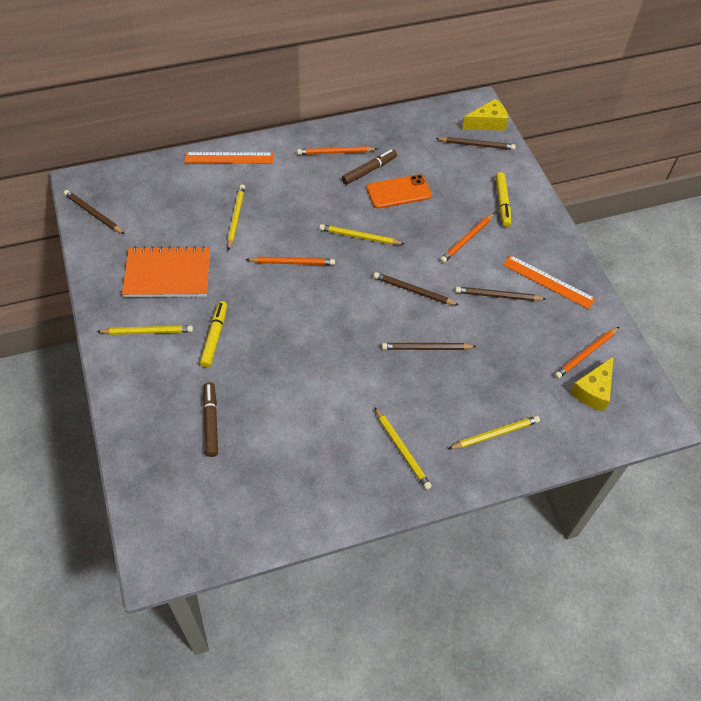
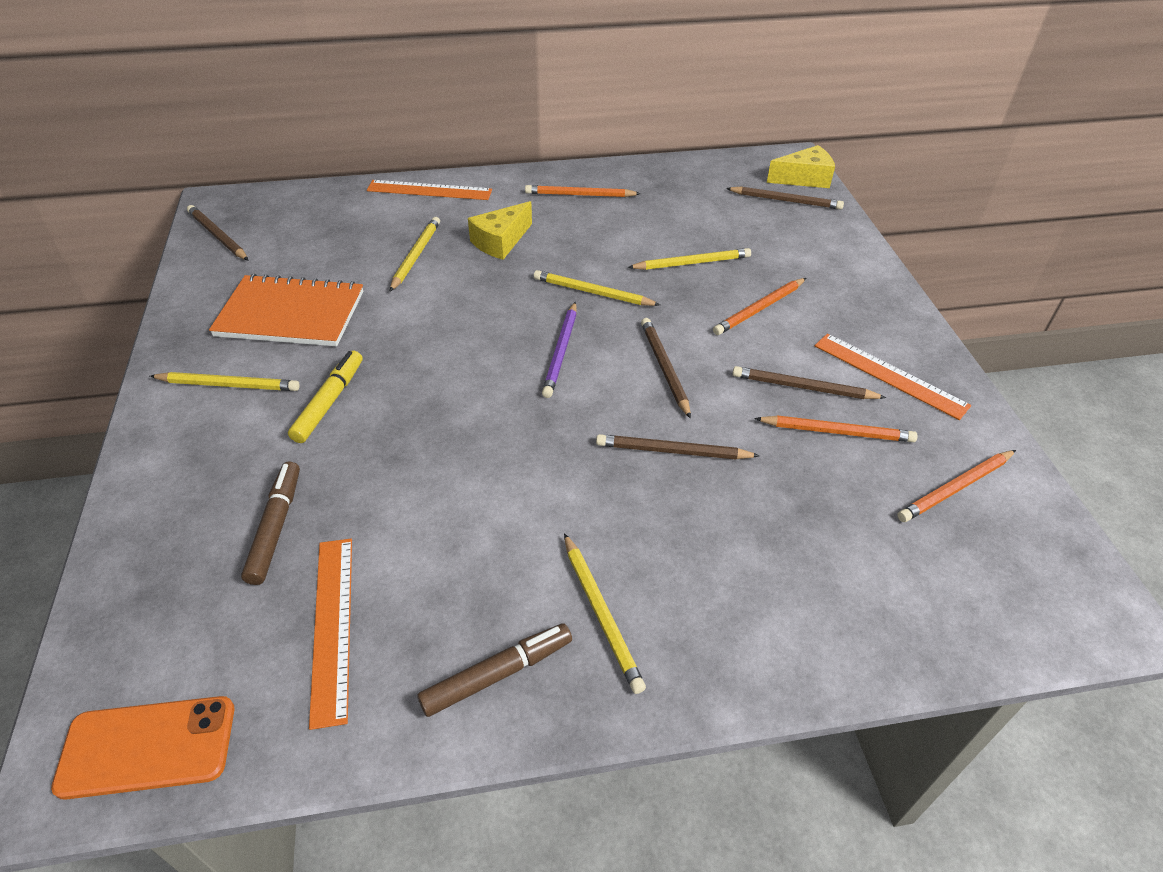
camera: 10 degrees right, 10 degrees down
orange pencil [245,257,335,265] -> orange pencil moved to [754,415,918,442]
brown marker [342,149,397,185] -> brown marker moved to [417,623,572,717]
orange phone [367,174,432,209] -> orange phone moved to [51,696,234,800]
brown pencil [373,272,459,305] -> brown pencil turned 45 degrees clockwise [641,318,691,419]
yellow pencil [448,416,540,449] -> yellow pencil moved to [628,248,751,270]
yellow marker [495,172,511,227] -> none
yellow cheese [570,356,614,412] -> yellow cheese moved to [468,201,532,260]
none -> orange ruler [309,539,352,730]
none -> purple pencil [542,302,577,398]

